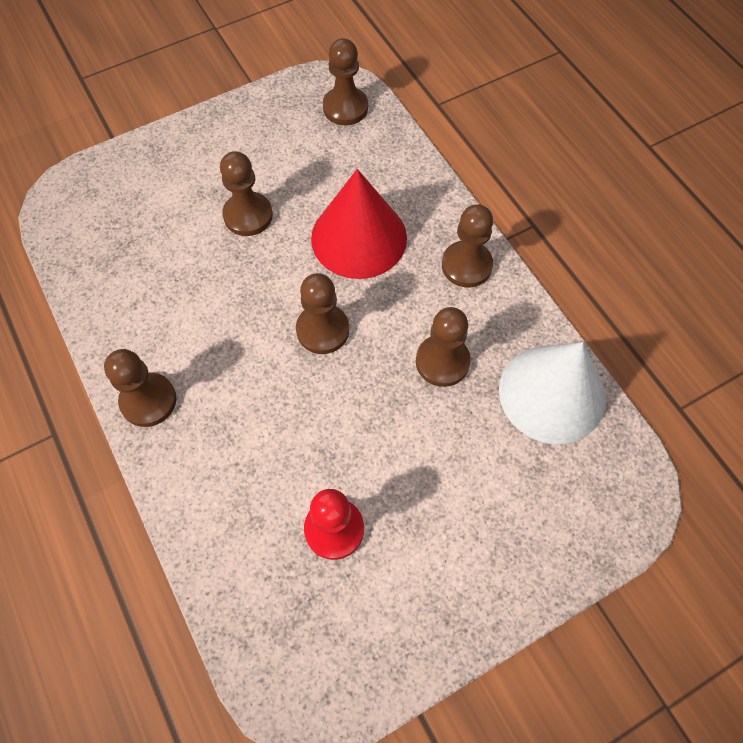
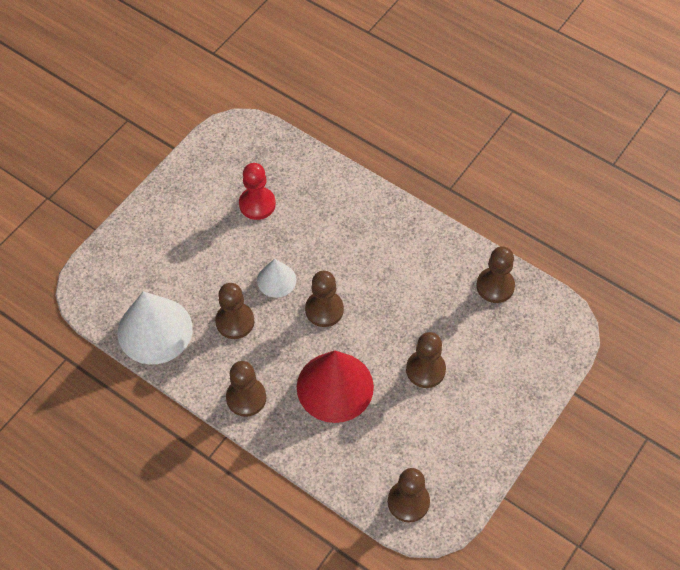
camera: 155 degrees right, 5 degrees down
brown pawn [104,349,176,427] -> brown pawn moved to [476,246,515,303]
none -> white cone [257,259,296,298]

